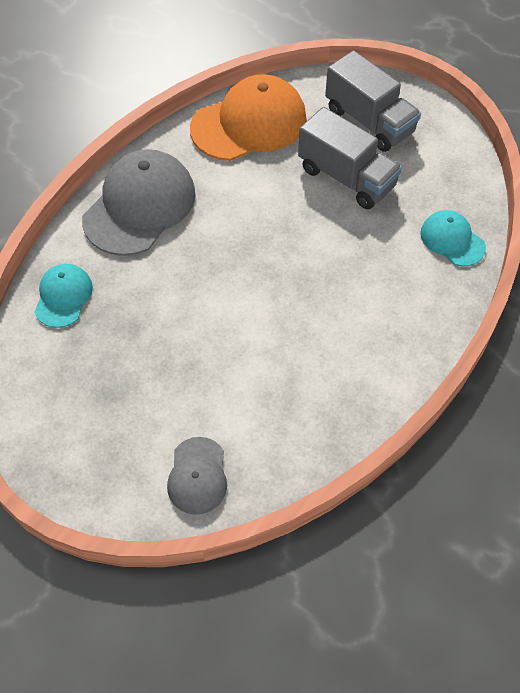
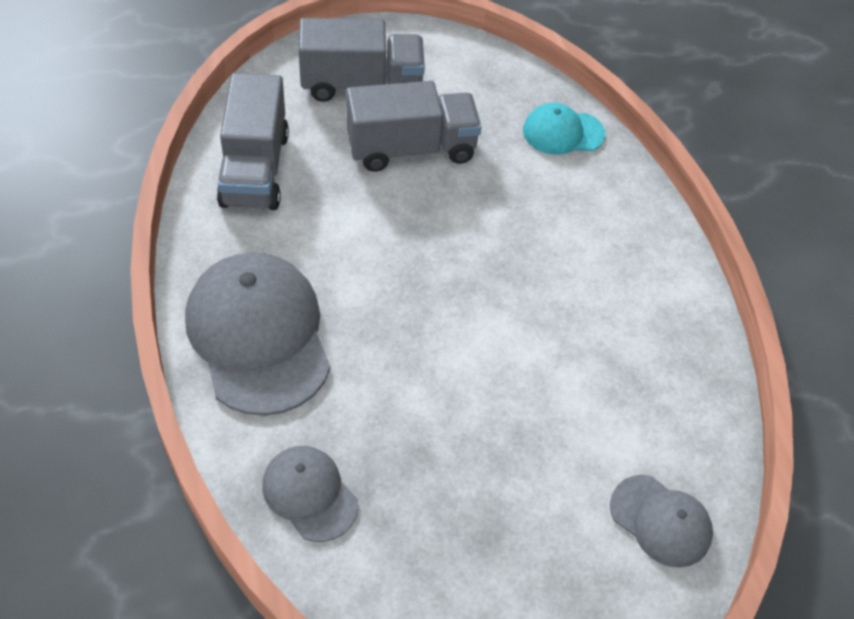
camera: 55 degrees left, 5 degrees down
turquoise cap [34,264,93,328] -> grey cap [262,446,358,542]
orange cap [190,74,307,161] -> grey truck [217,73,289,210]

